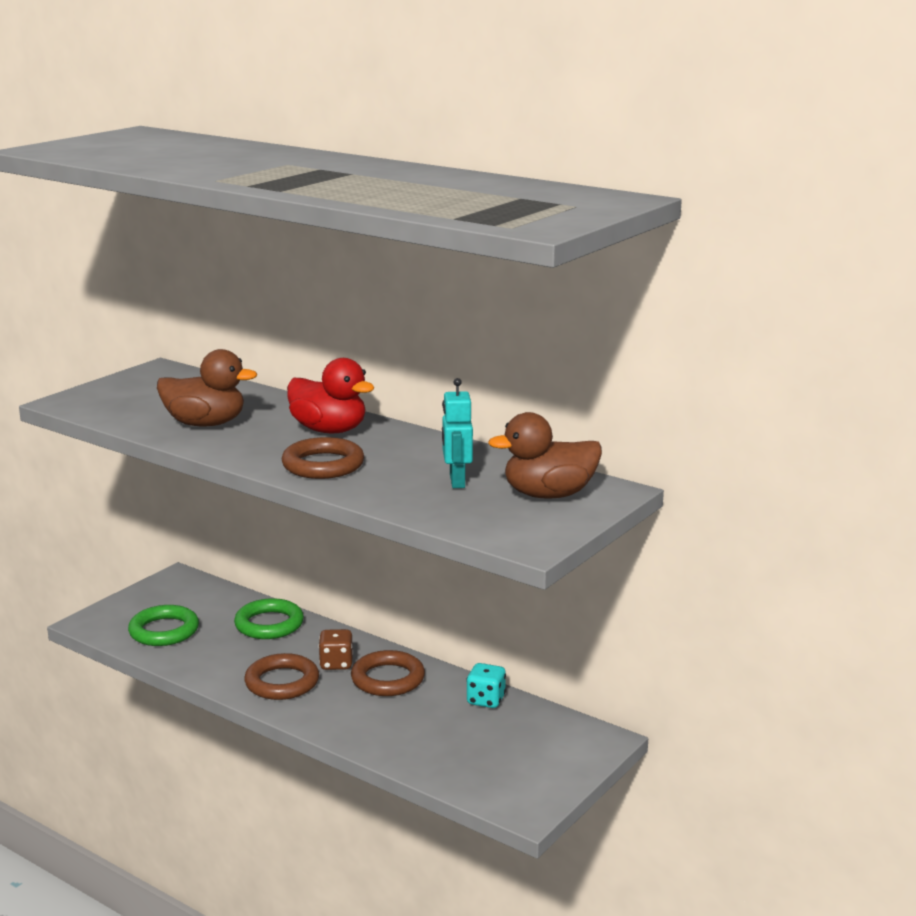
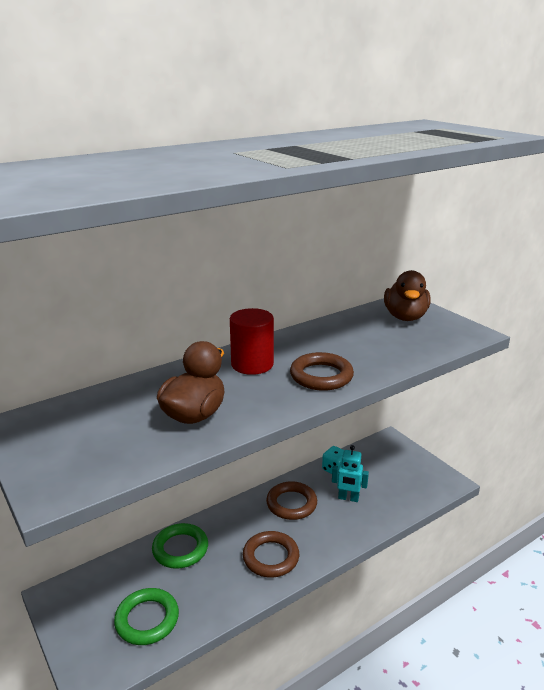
camera: 70 degrees left, 5 degrees up
red duck [287,358,375,433] -> red cylinder [230,308,274,375]
brown dice [318,629,353,670] -> none
turquoise robot [442,378,473,488] -> turquoise robot moved to [332,445,369,502]

